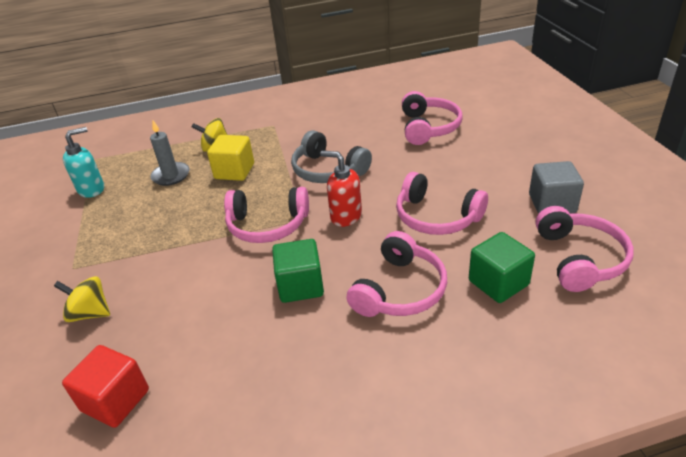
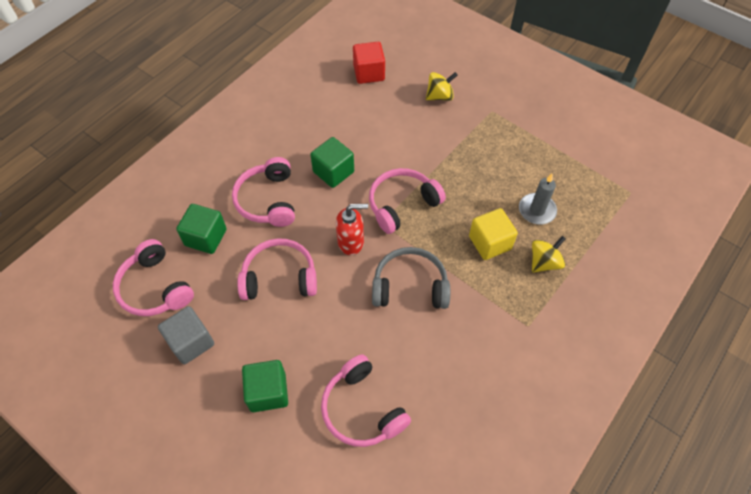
camera: 140 degrees right, 20 degrees up
turquoise soap dispenser [63,127,104,198] -> none
none -> green cube [242,360,288,412]

